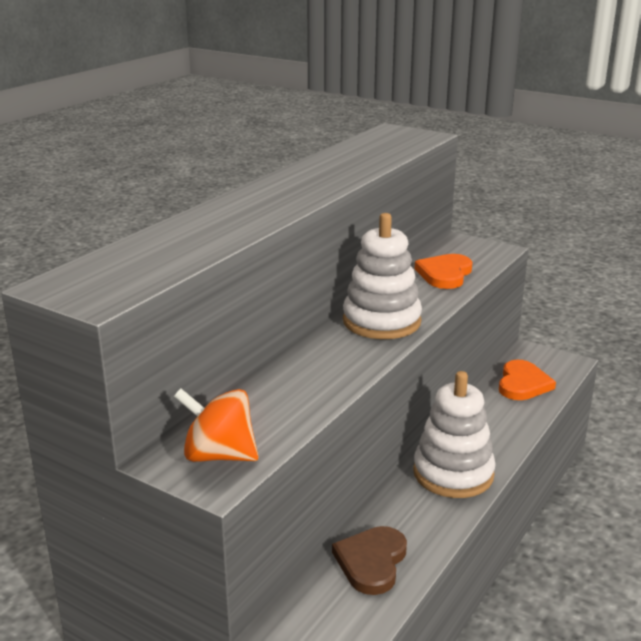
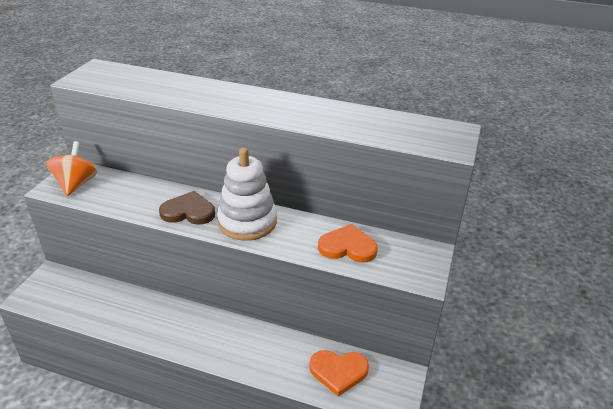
camera: 75 degrees right, 10 degrees up
brown heart [332,526,407,595] -> brown heart moved to [159,191,215,225]
white stacking toy [413,371,496,498] -> none

